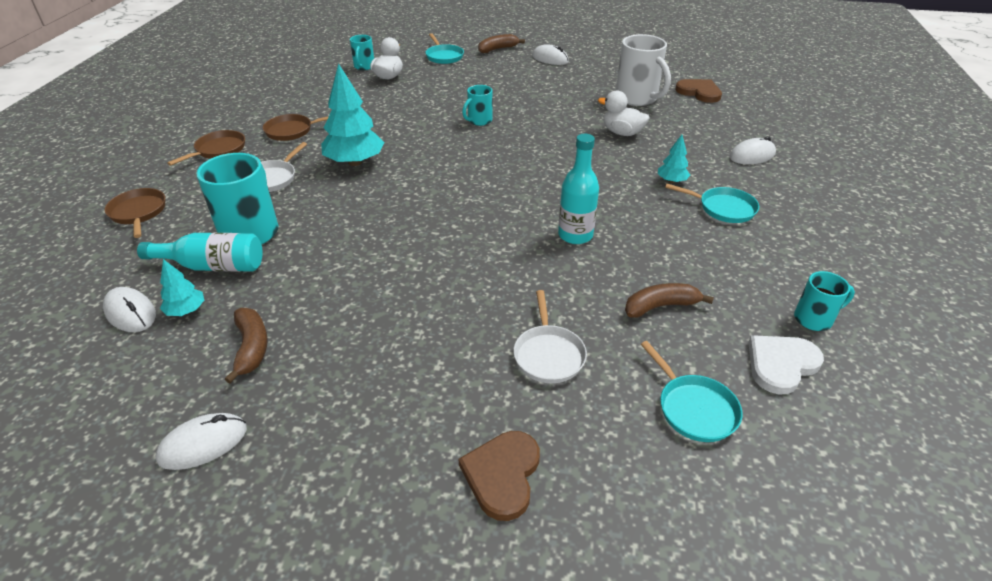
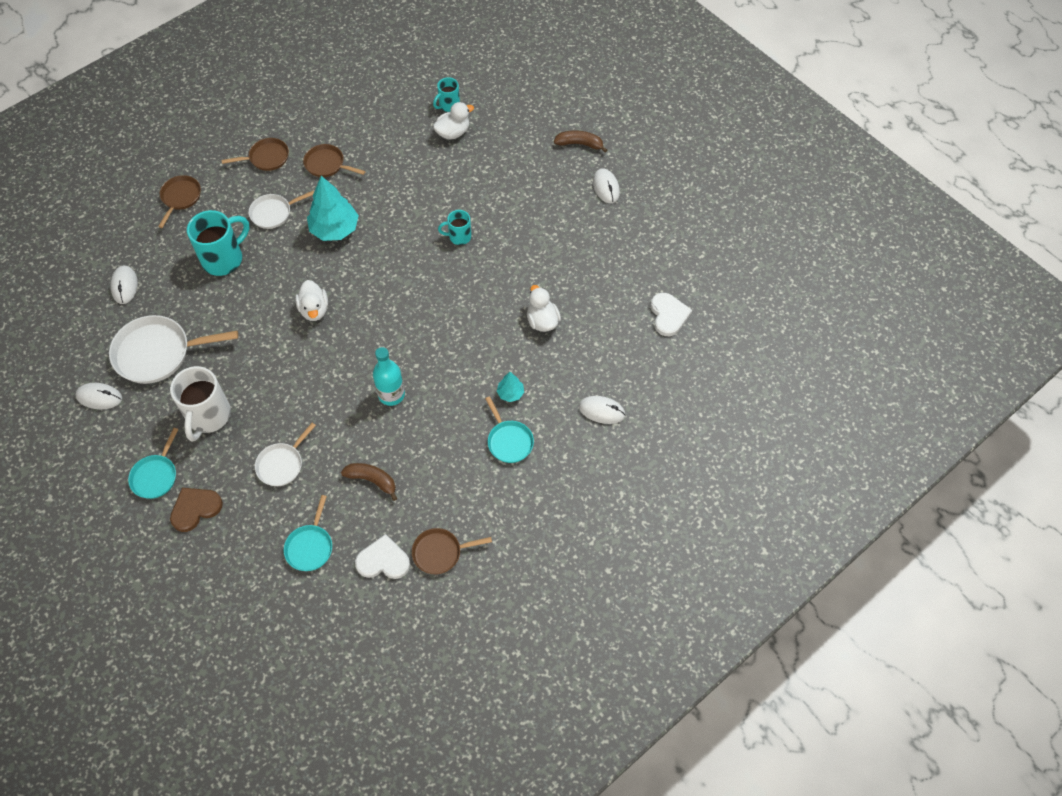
camera: 40 degrees right, 20 degrees up
turquoise bottle [137,233,262,272] -> none
turquoise tree [160,259,204,316] -> none
brown banana [225,308,268,383] -> white pan [109,315,238,384]
turquoise pan [426,33,464,64] -> turquoise pan moved to [128,428,178,499]
white mug [616,34,671,106] -> white mug moved to [170,366,231,442]
brown heart [675,79,722,103] -> white heart [651,293,692,336]
turquoise mug [794,271,855,331] -> brown pan [412,528,492,574]
none -> white duck [295,280,328,321]

